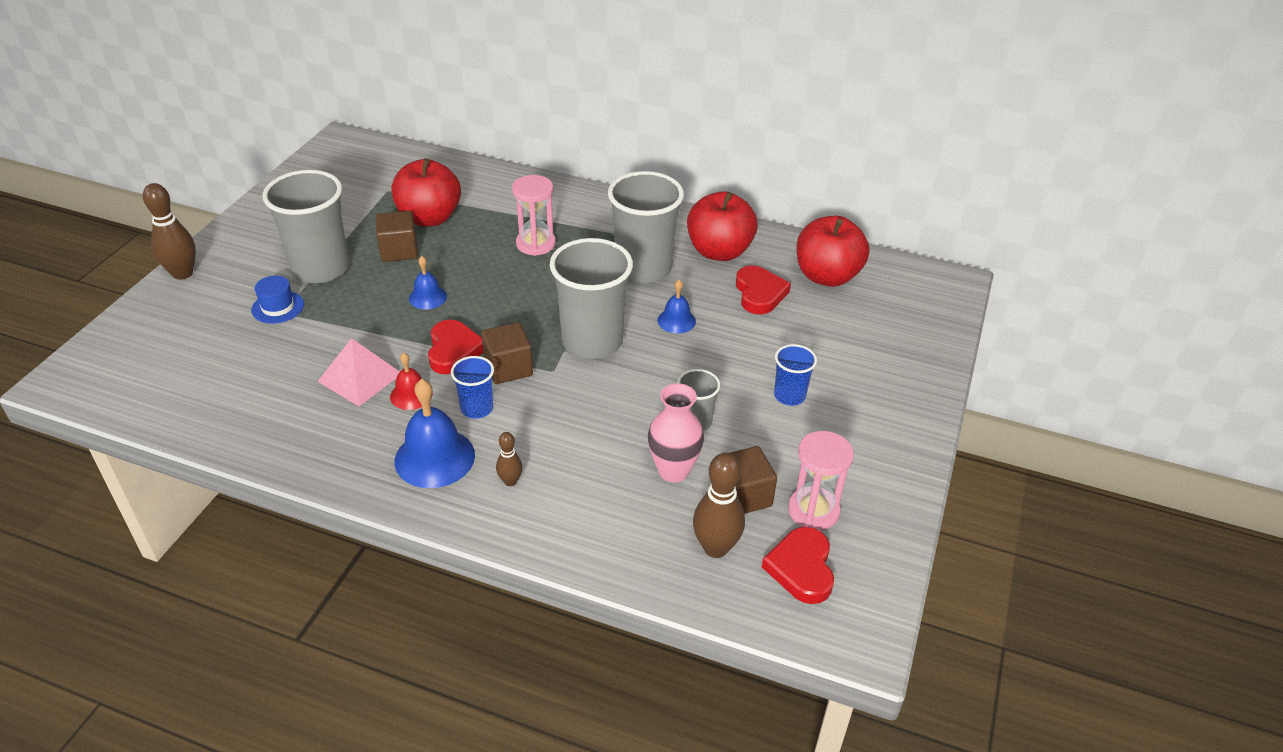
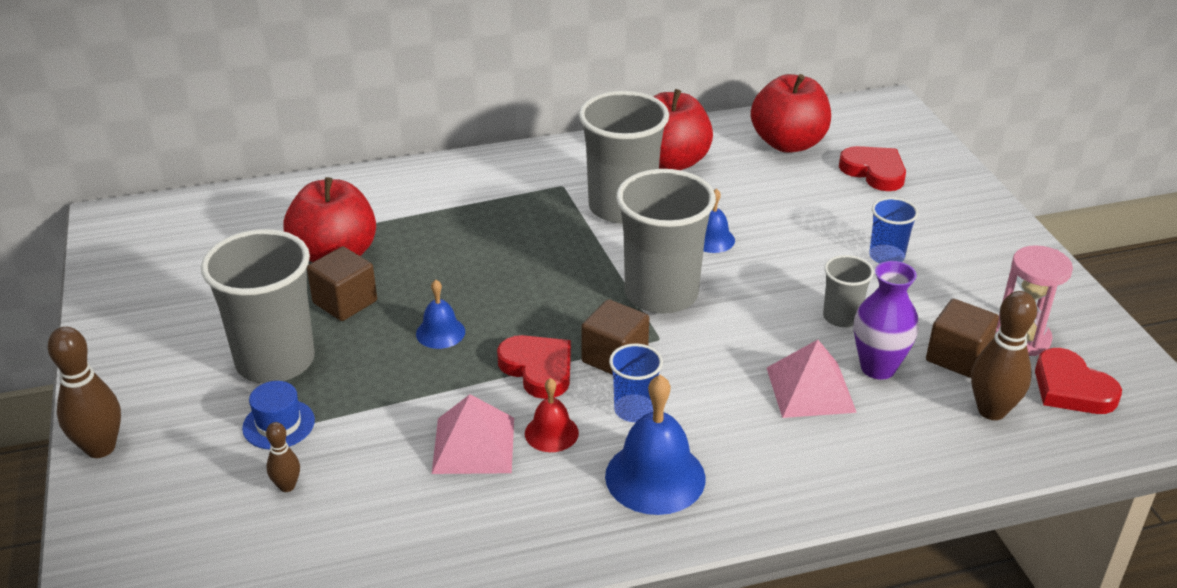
camera: 35 degrees left, 5 degrees down
brown bowling pin [496,432,522,486] -> brown bowling pin moved to [266,422,300,492]
pink hourglass [512,175,556,256] -> none
pink vase [648,383,704,482] -> purple vase [854,261,919,380]
red heart [736,266,791,314] -> red heart moved to [839,146,906,191]
none -> pink pyramid [767,340,857,418]

